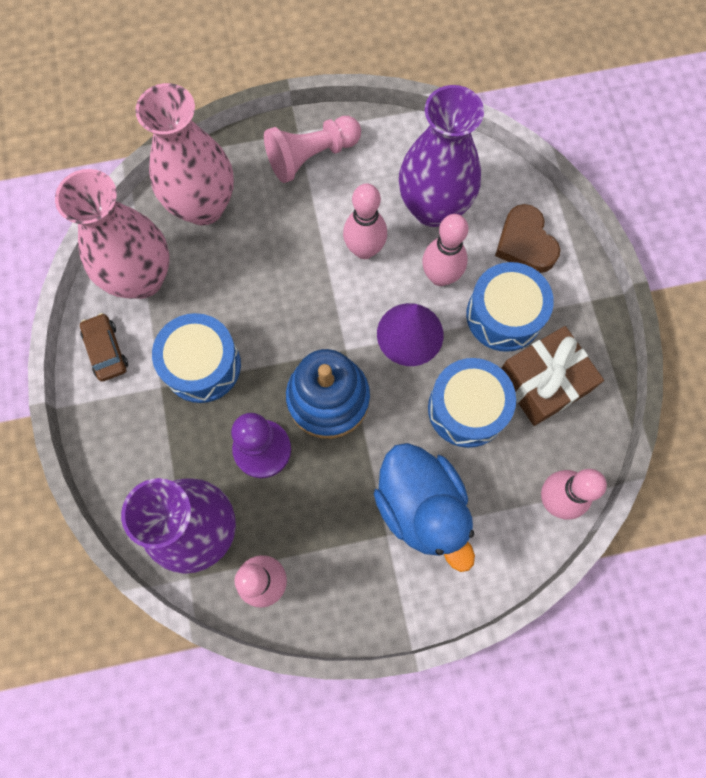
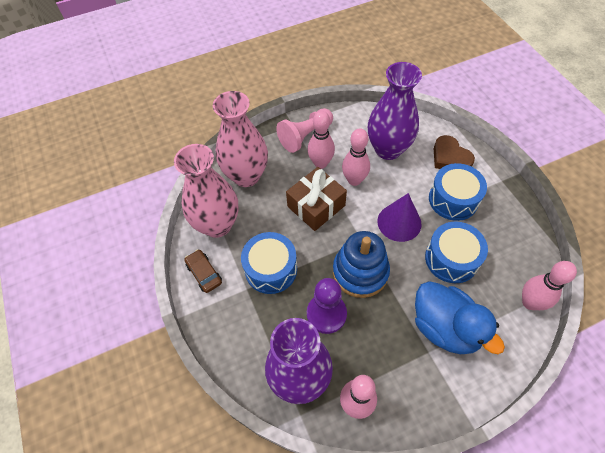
camera: 10 degrees left, 15 degrees down
pink bowling pin [422,214,468,286] -> pink bowling pin moved to [308,111,335,169]
brown gift [501,326,604,426] -> brown gift moved to [286,167,347,231]

